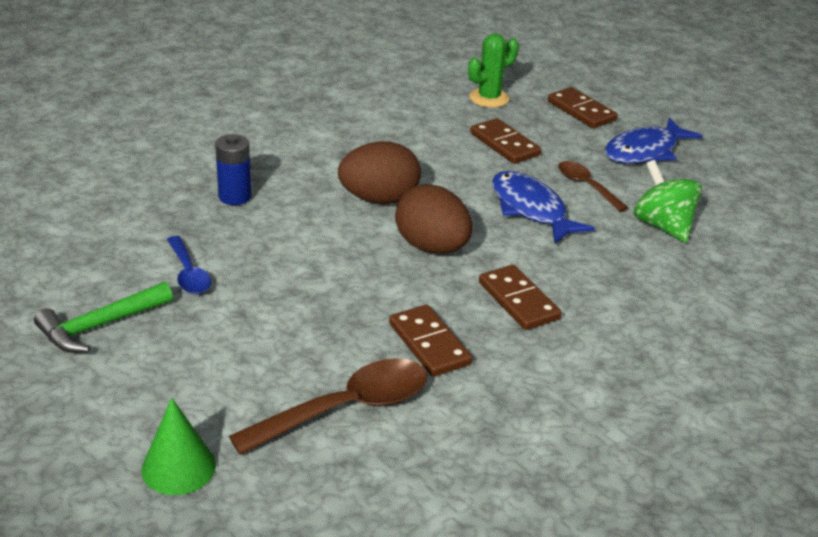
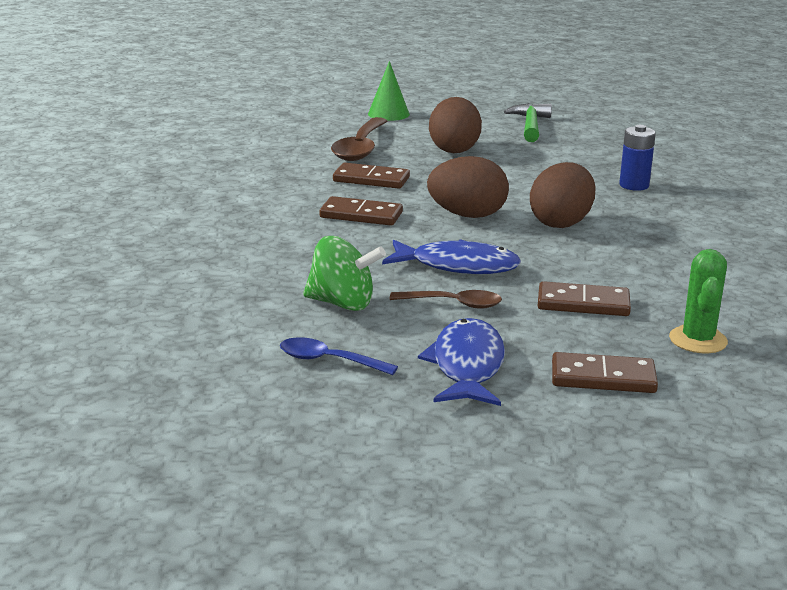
camera: 135 degrees right, 10 degrees down
blue spoon [167,236,211,294] -> blue spoon moved to [280,337,398,375]
none -> brown egg [429,97,482,153]

